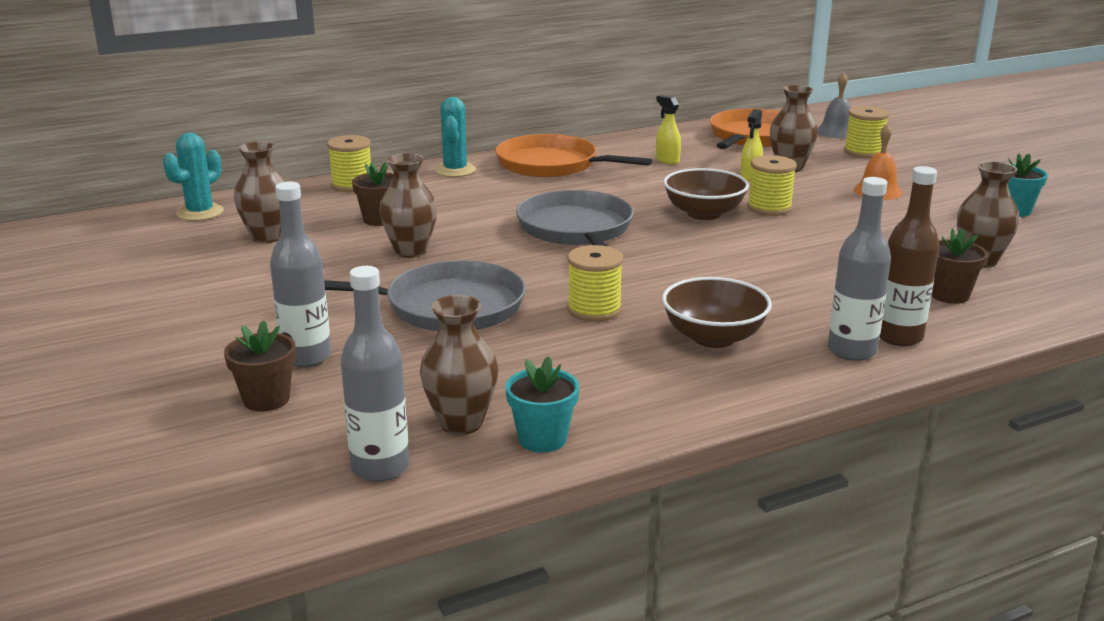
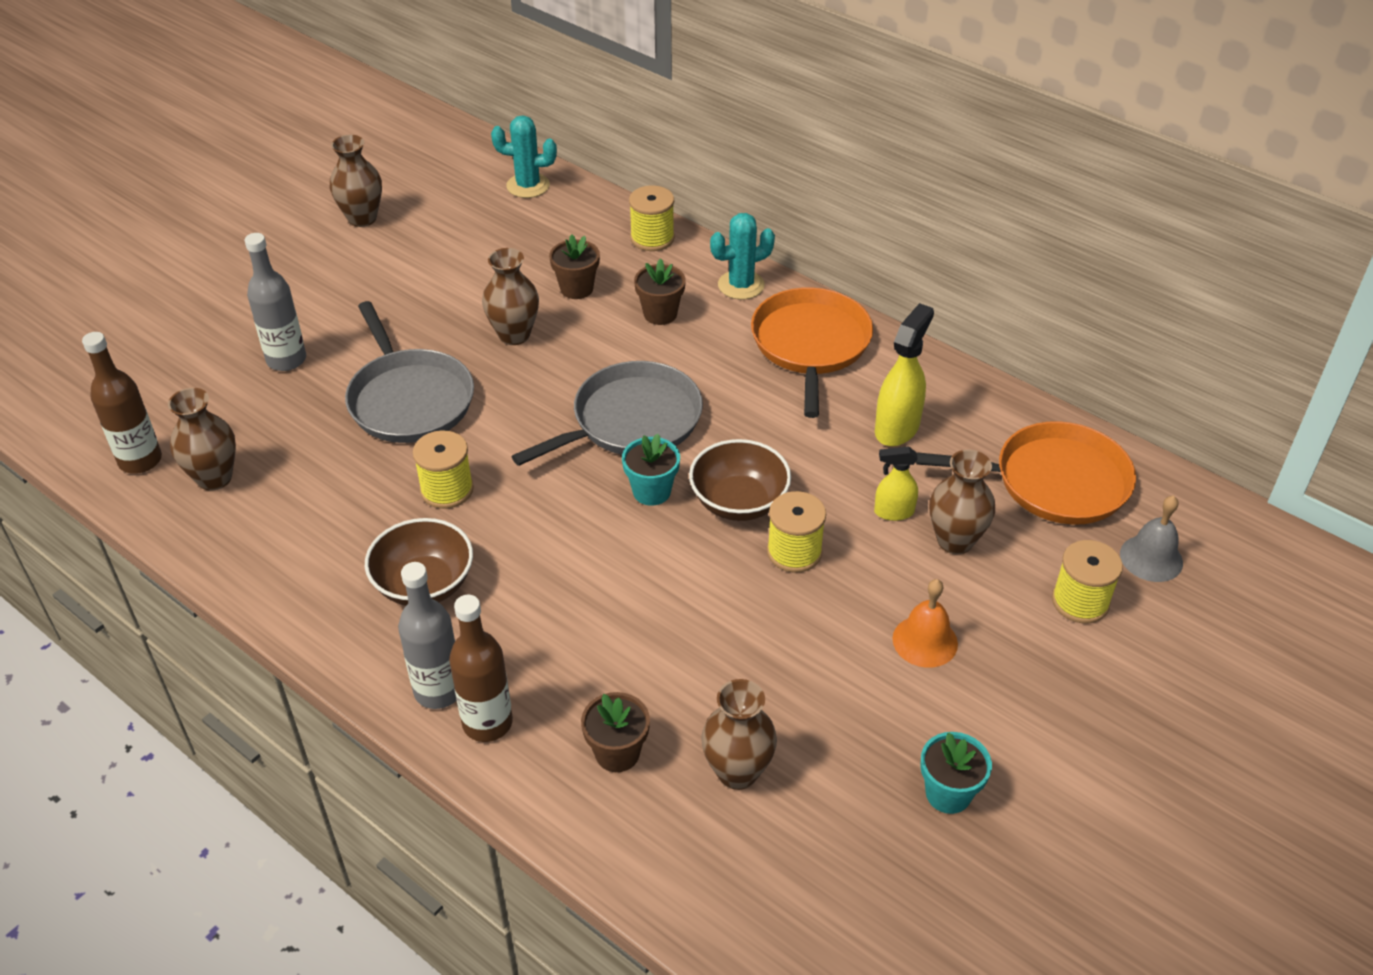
camera: 65 degrees right, 20 degrees up
brown flower pot [224,320,296,412] -> brown flower pot moved to [634,258,686,325]
brown vase [234,142,286,243] -> brown vase moved to [330,135,382,227]
grey bottle [341,266,409,482] -> brown bottle [82,332,162,474]
turquoise flower pot [505,356,579,453] -> turquoise flower pot moved to [622,434,680,506]
yellow spray bottle [656,95,681,164] -> yellow spray bottle [875,303,934,446], size x1.64

